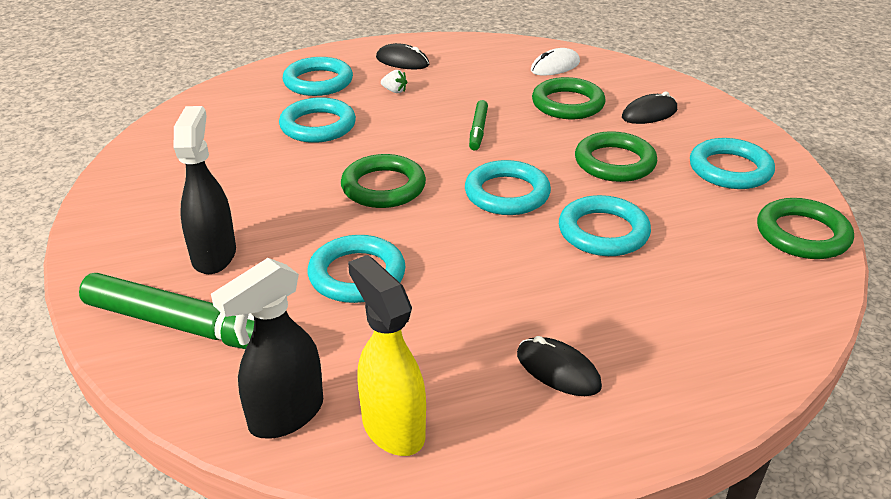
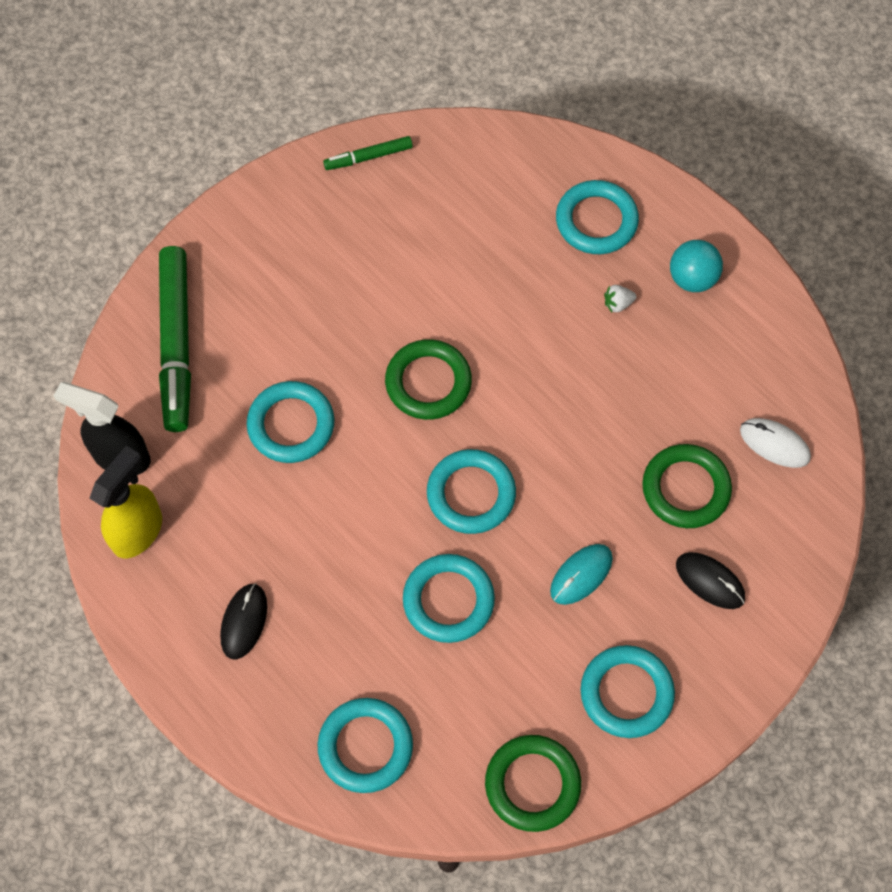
camera: 65 degrees right, 30 degrees up
black spray bottle [174,106,236,274] -> none
turquoise ring [279,97,356,143] -> turquoise ring moved to [318,698,413,793]
black mouse [376,43,429,69] -> turquoise ball [670,240,723,292]
white strawberry [381,70,407,93] -> white strawberry turned 75 degrees clockwise [604,285,636,313]
green marker [469,100,488,150] -> green marker moved to [323,136,413,170]
green ring [575,131,657,182] -> turquoise mouse [550,544,613,605]

